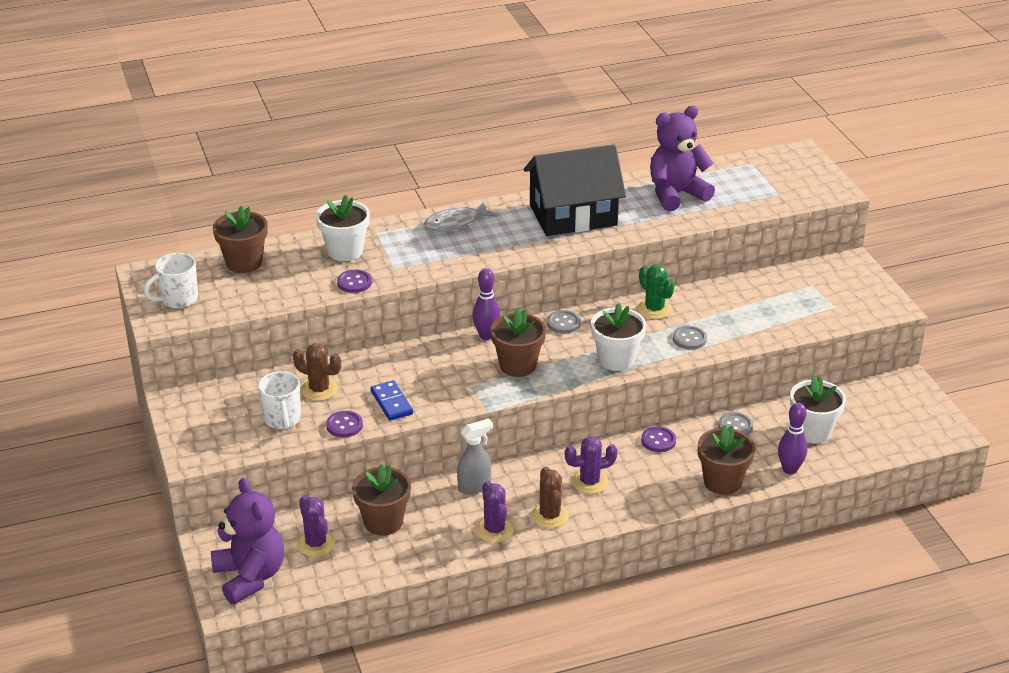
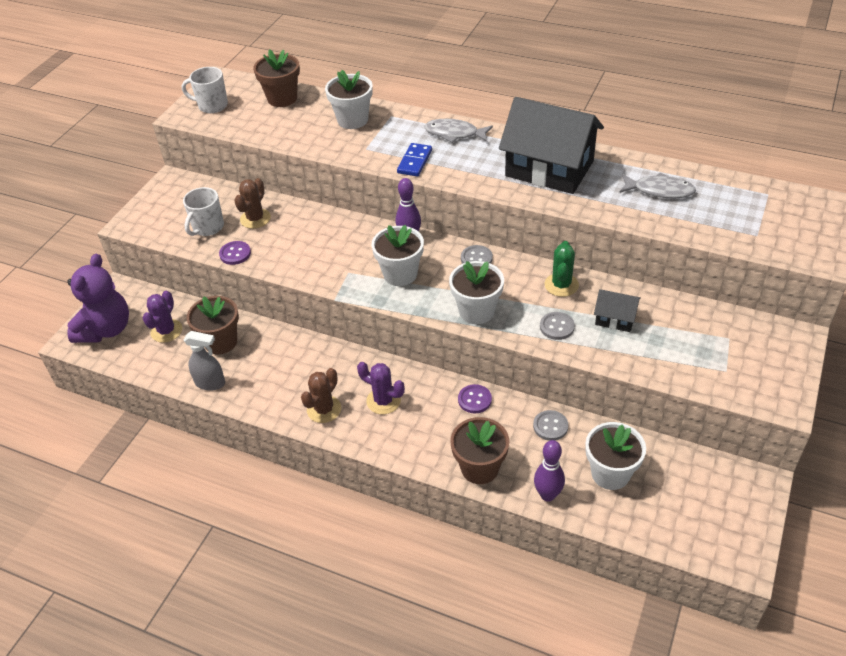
camera: 45 degrees right, 10 degrees up
brown cactus [293,343,341,401] -> brown cactus turned 45 degrees clockwise [234,178,271,229]
purple button [337,270,372,293] -> none
blue domino [371,380,413,421] -> blue domino moved to [397,143,432,176]
grey spray bottle [457,419,493,494] -> grey spray bottle moved to [184,331,225,391]
purple cactus [476,481,514,543] -> none
brown flower pot [491,308,546,377] -> white flower pot [371,225,424,286]
purple teddy bear [650,105,715,211] -> grey fish [619,173,696,199]
none -> black house [594,289,641,332]

